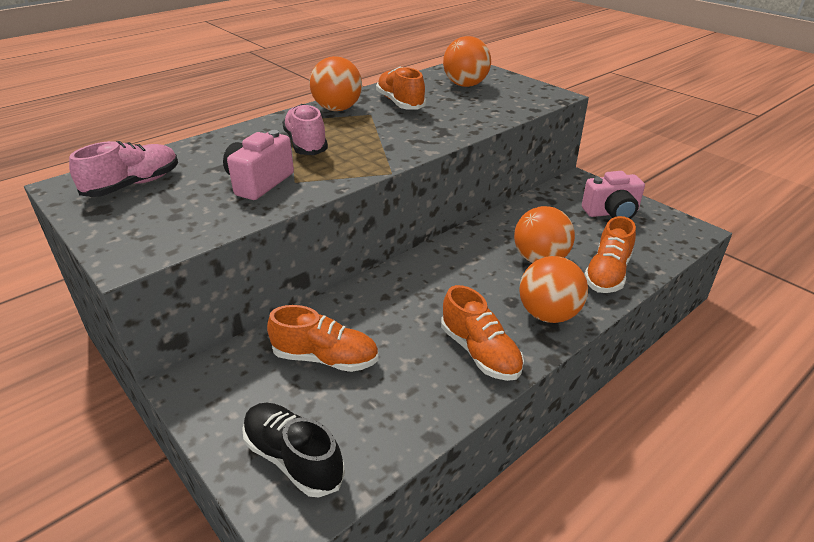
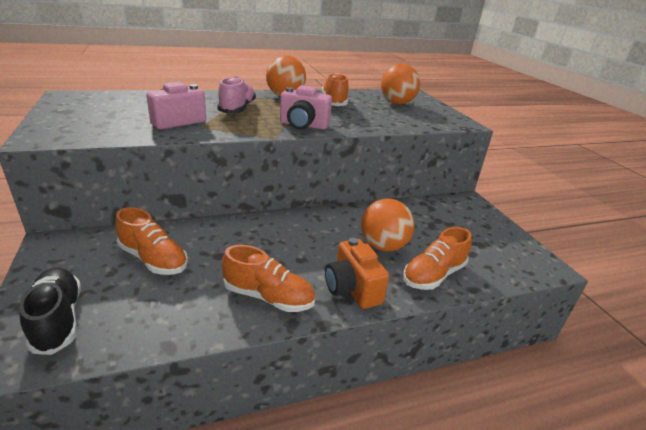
camera: 20 degrees right, 5 degrees down
pink shoe [69,141,178,197] -> none
orange shoe [441,285,524,381] -> orange shoe turned 60 degrees counterclockwise [222,245,315,312]
orange ball [519,256,588,323] -> orange camera [325,238,389,309]
pink camera [582,171,645,219] -> pink camera moved to [280,85,332,130]

